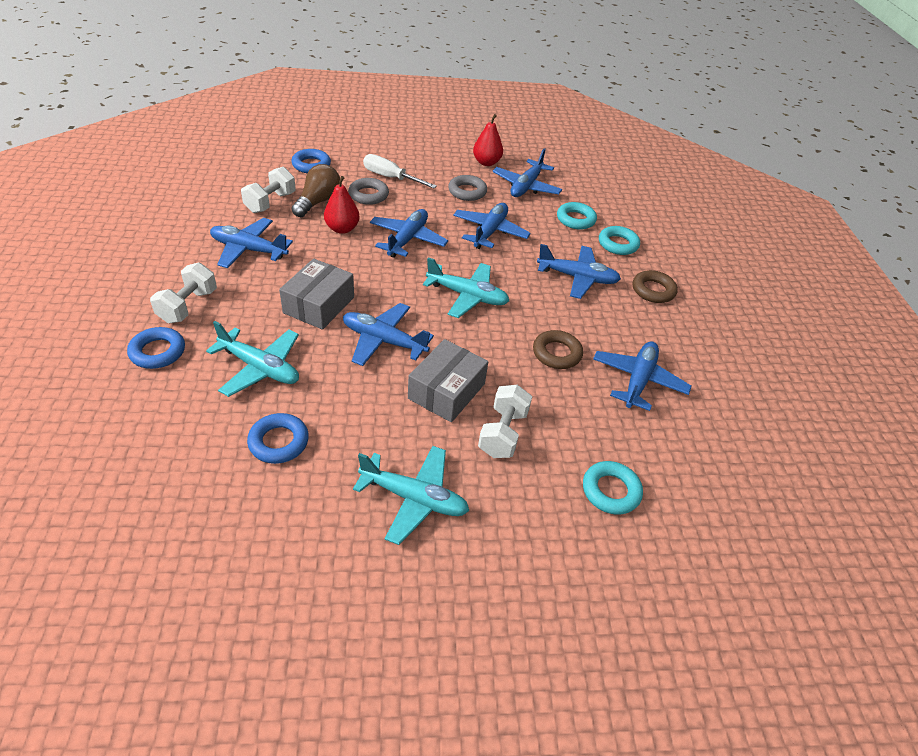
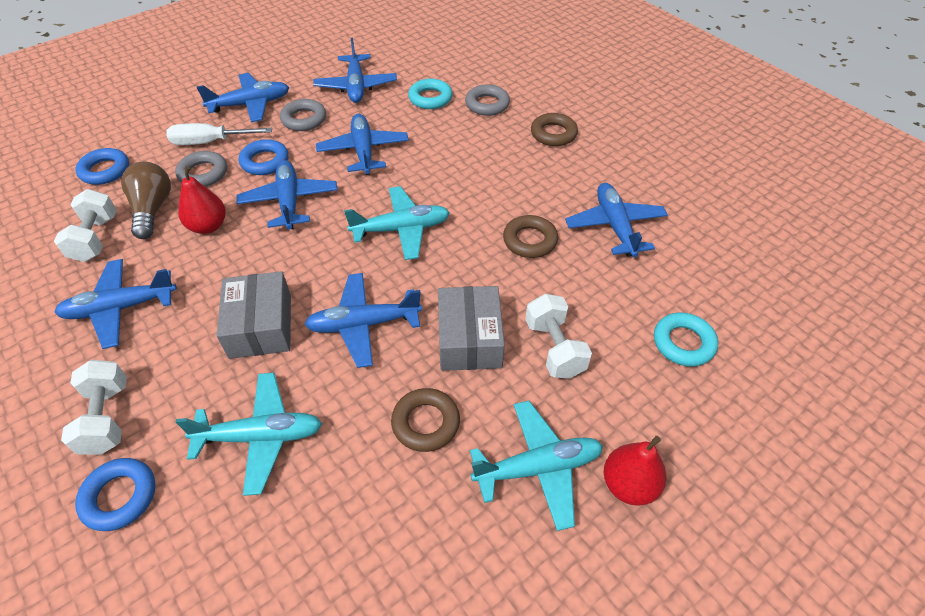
camera: 30 degrees left, 5 degrees up
blue ring [247,413,309,464] -> blue ring moved to [239,139,289,175]
red pear [473,114,503,166] -> red pear moved to [604,436,666,506]
blue plane [537,244,621,299] -> blue plane moved to [197,73,289,122]
turquoise ring [599,226,640,255] -> grey ring [465,84,510,116]
none -> brown ring [391,388,460,452]

